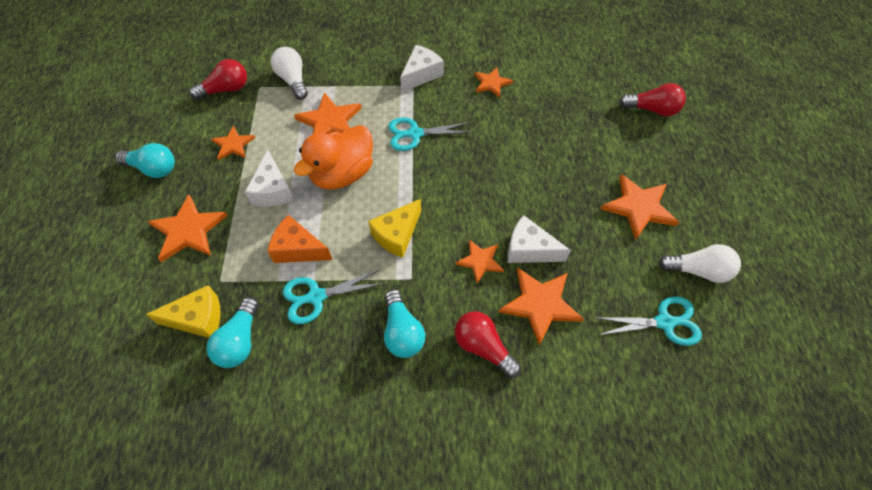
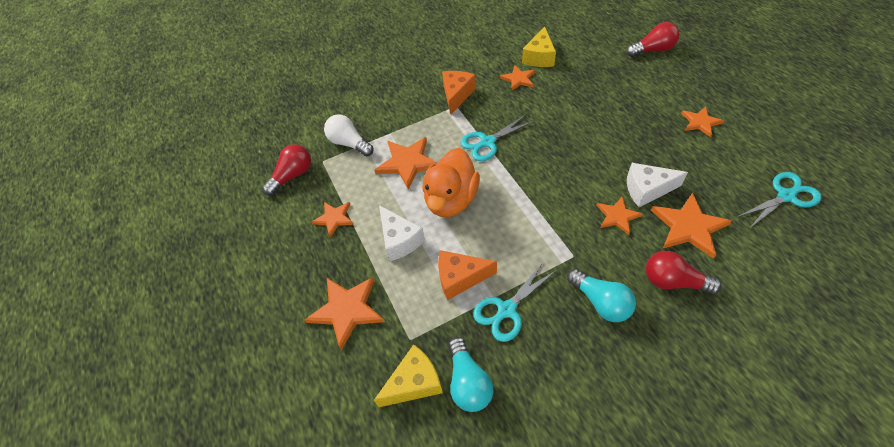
camera: 20 degrees left, 5 degrees down
turquoise light bulb [115,143,175,178] -> none
yellow cheese [368,199,421,258] -> yellow cheese moved to [522,26,556,67]
white cheese [400,45,444,92] -> orange cheese [442,71,476,114]
orange star [601,174,679,240] -> orange star [681,106,724,137], size x0.61
white light bulb [659,244,741,283] -> none

